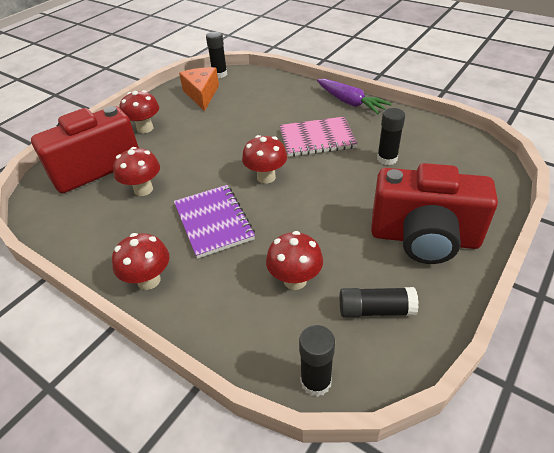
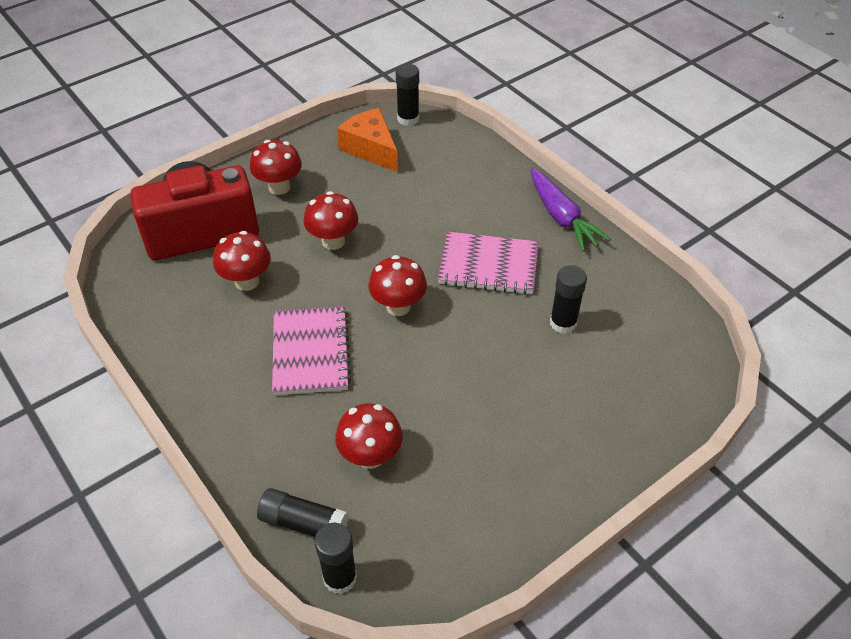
camera: 15 degrees right, 5 degrees up
red mushroom [112,233,169,290] -> red mushroom moved to [304,191,358,250]
purple notebook [174,185,255,259] -> pink notebook [272,306,351,395]
orange cheese [179,67,219,111] -> orange cheese turned 45 degrees counterclockwise [337,108,398,172]
black glue stick [340,287,419,317] -> black glue stick moved to [257,488,349,536]
red camera [371,163,498,264] -> none

